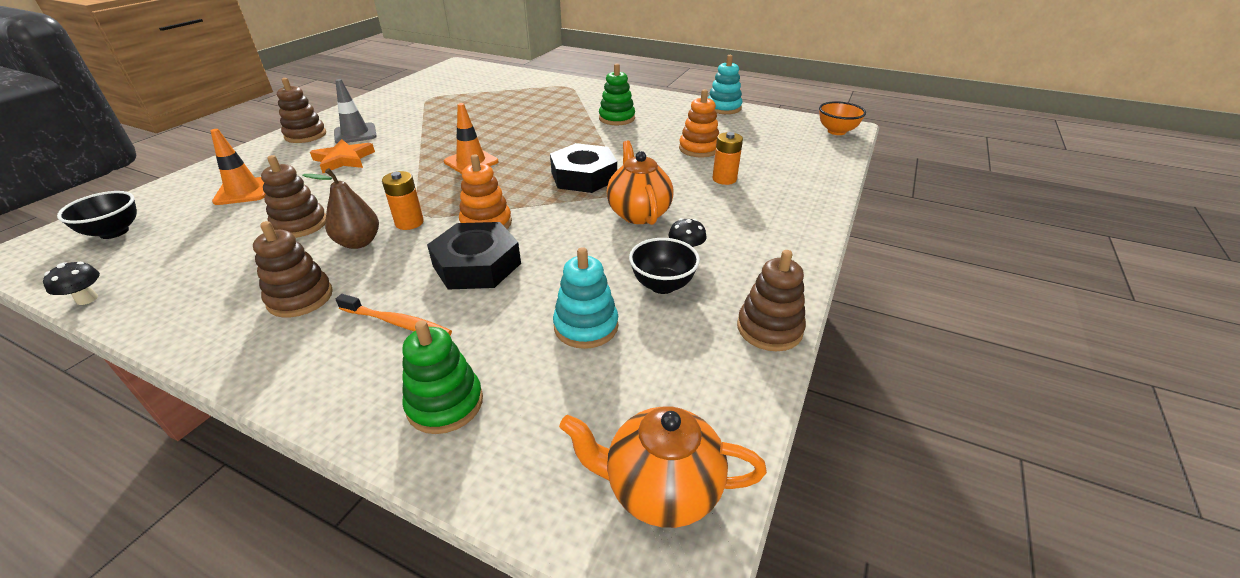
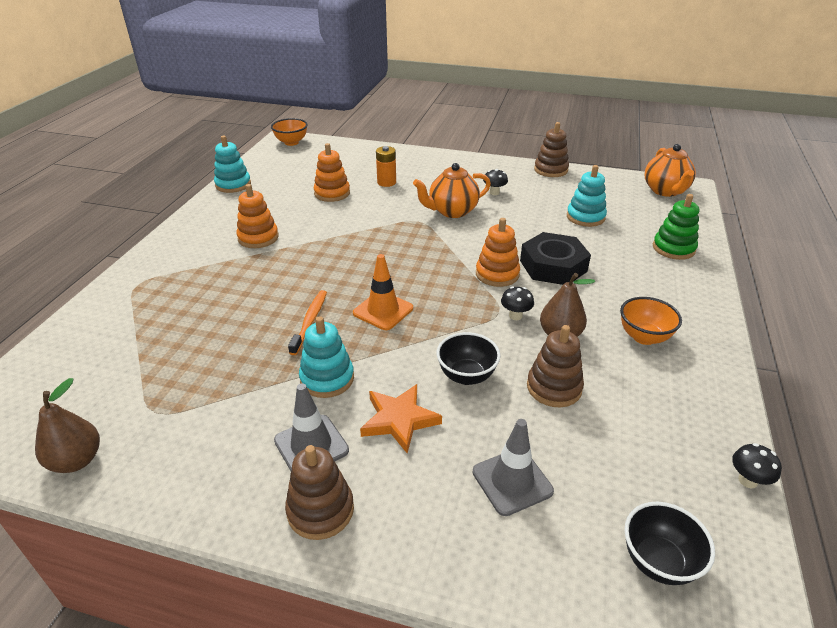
camera: 100 degrees left, 0 degrees up
orange traffic cone [210,129,266,205] -> grey traffic cone [472,419,554,516]
brown stacking toy [253,221,333,318] -> orange bowl [620,297,682,345]
orange toothbrush [336,294,452,335] -> orange toothbrush moved to [288,290,327,355]
orange battery [382,171,424,230] -> black mushroom [501,286,534,320]
black nut [550,143,617,193] -> none
green stacking toy [599,63,635,125] -> orange stacking toy [236,184,279,248]
black bowl [629,238,700,294] -> black bowl moved to [437,332,500,385]
none -> brown pear [35,378,100,473]
none -> turquoise stacking toy [299,316,354,398]

